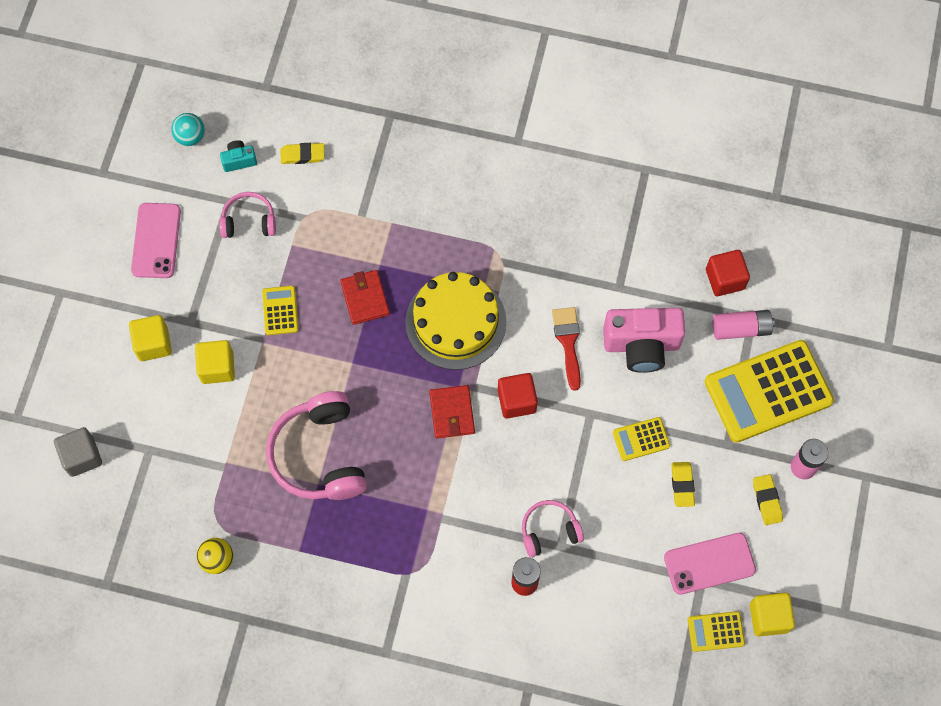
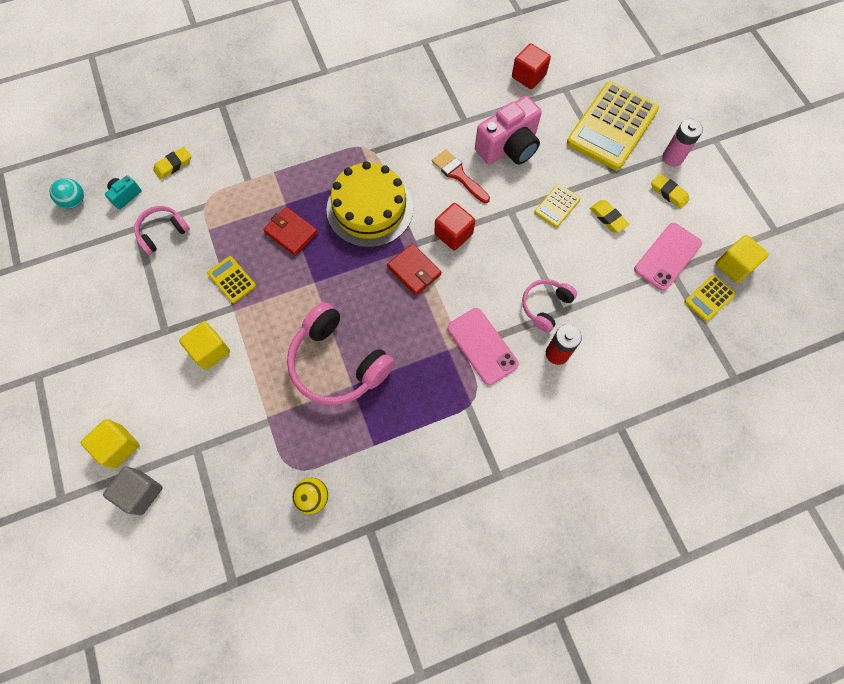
camera: 35 degrees left, 0 degrees up
yellow cube [129,315,172,361] -> yellow cube moved to [81,419,140,469]
pink phone [131,203,181,278] -> pink phone moved to [447,308,519,385]
pink battery [713,310,775,340] -> none

